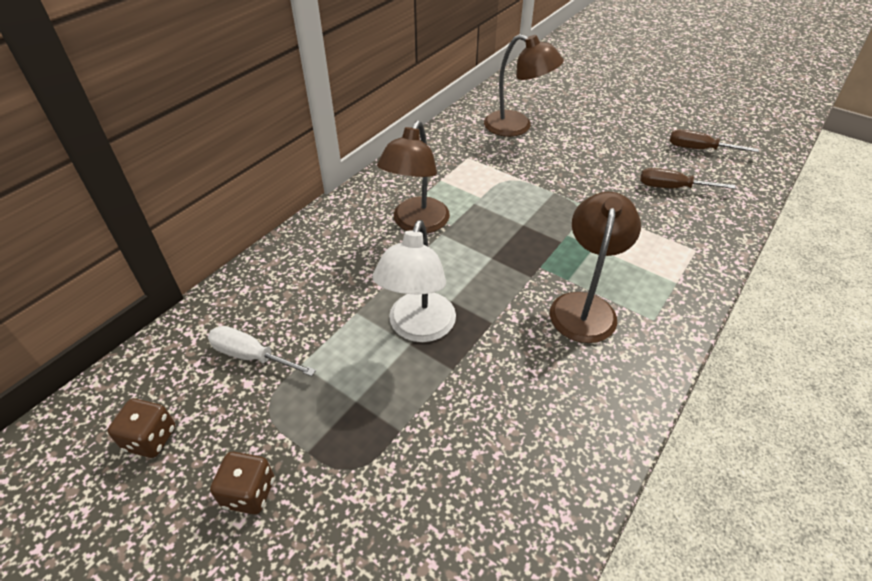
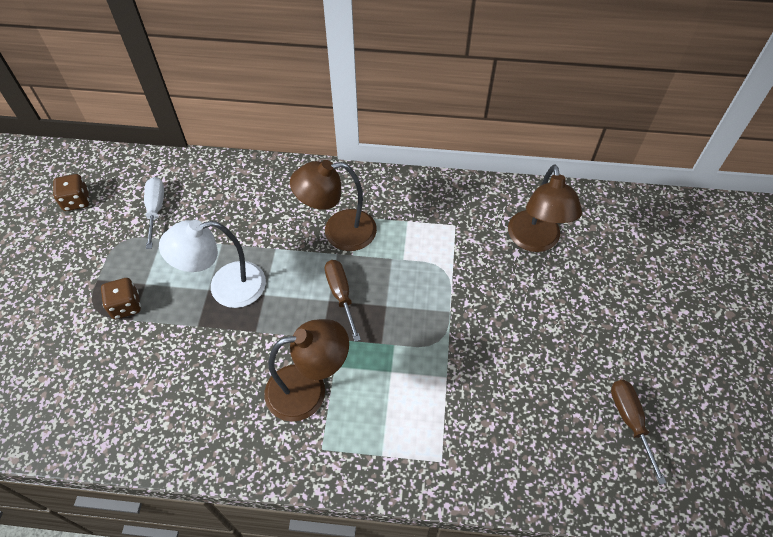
camera: 60 degrees right, 10 degrees up
brown dice [210,452,274,515] -> brown dice moved to [101,278,141,319]
brown screwdriver [640,168,736,189] -> brown screwdriver moved to [325,260,361,342]

